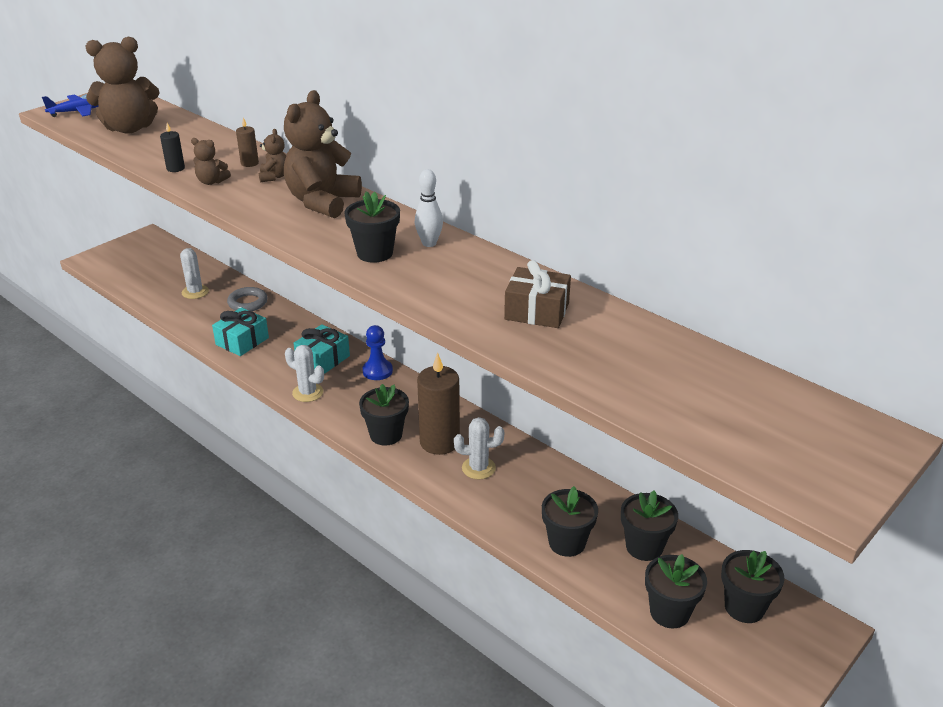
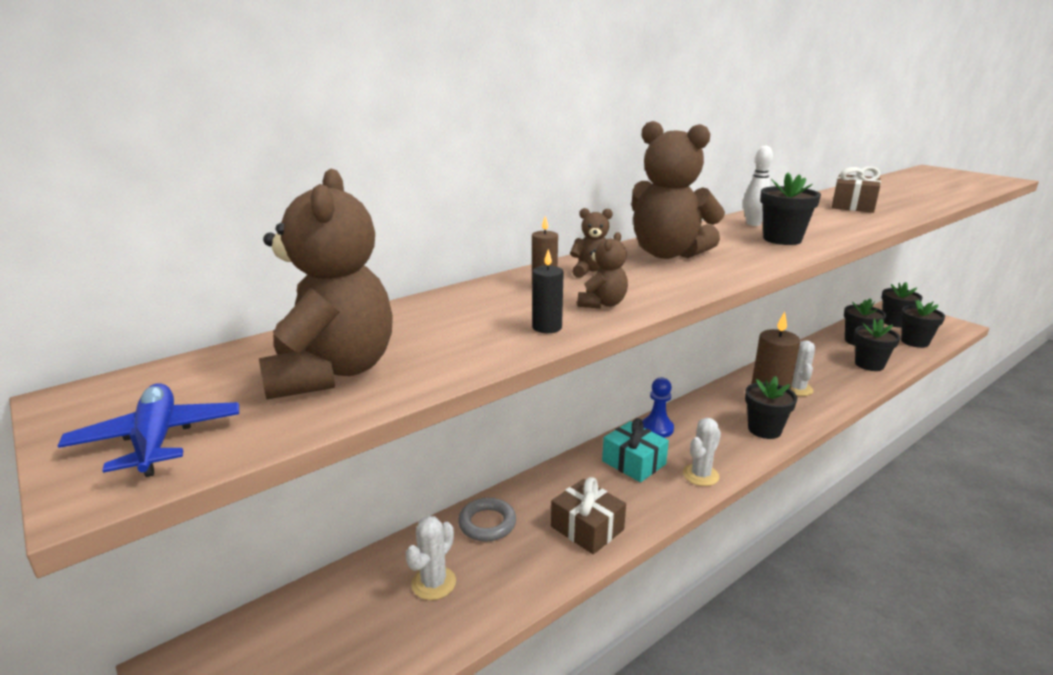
camera: 80 degrees left, 10 degrees down
white cactus [180,248,209,299] -> white cactus turned 60 degrees counterclockwise [406,516,456,600]
turquoise gift [212,307,269,356] -> brown gift [551,477,626,554]

